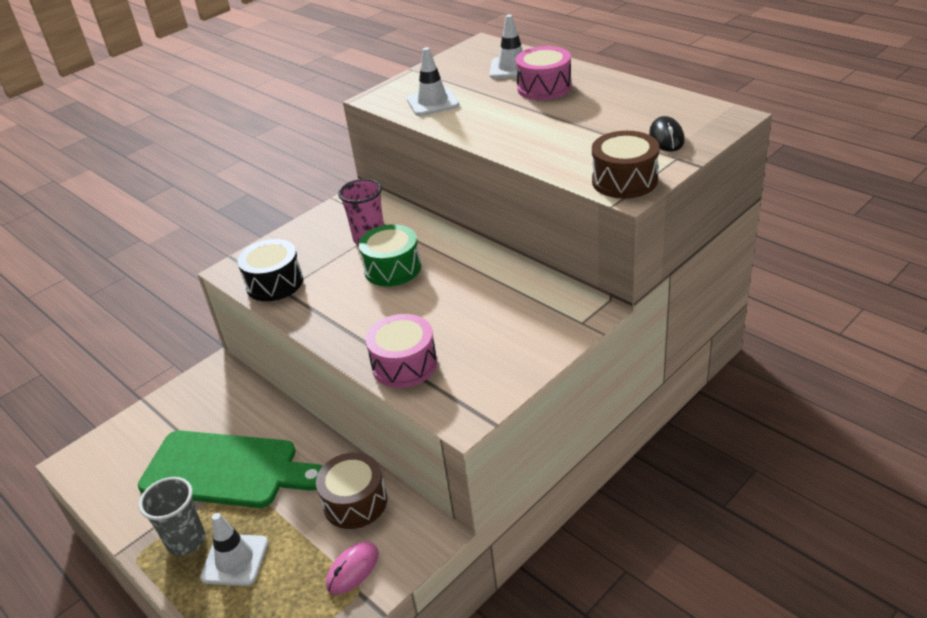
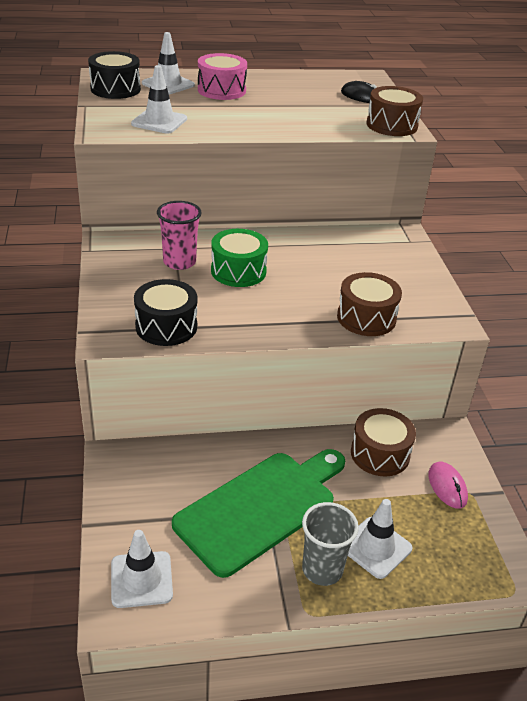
camera: 60 degrees left, 0 degrees up
pink drum [366,314,437,388] -> brown drum [337,272,402,336]
none -> black drum [88,51,141,99]
none -> white traffic cone [111,530,173,608]

